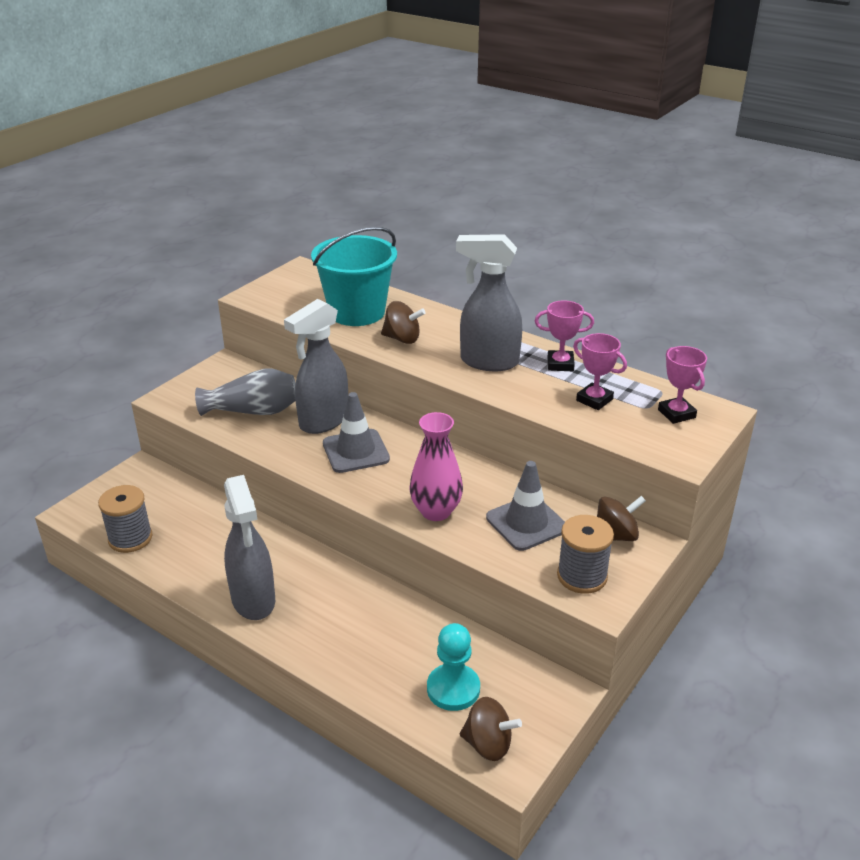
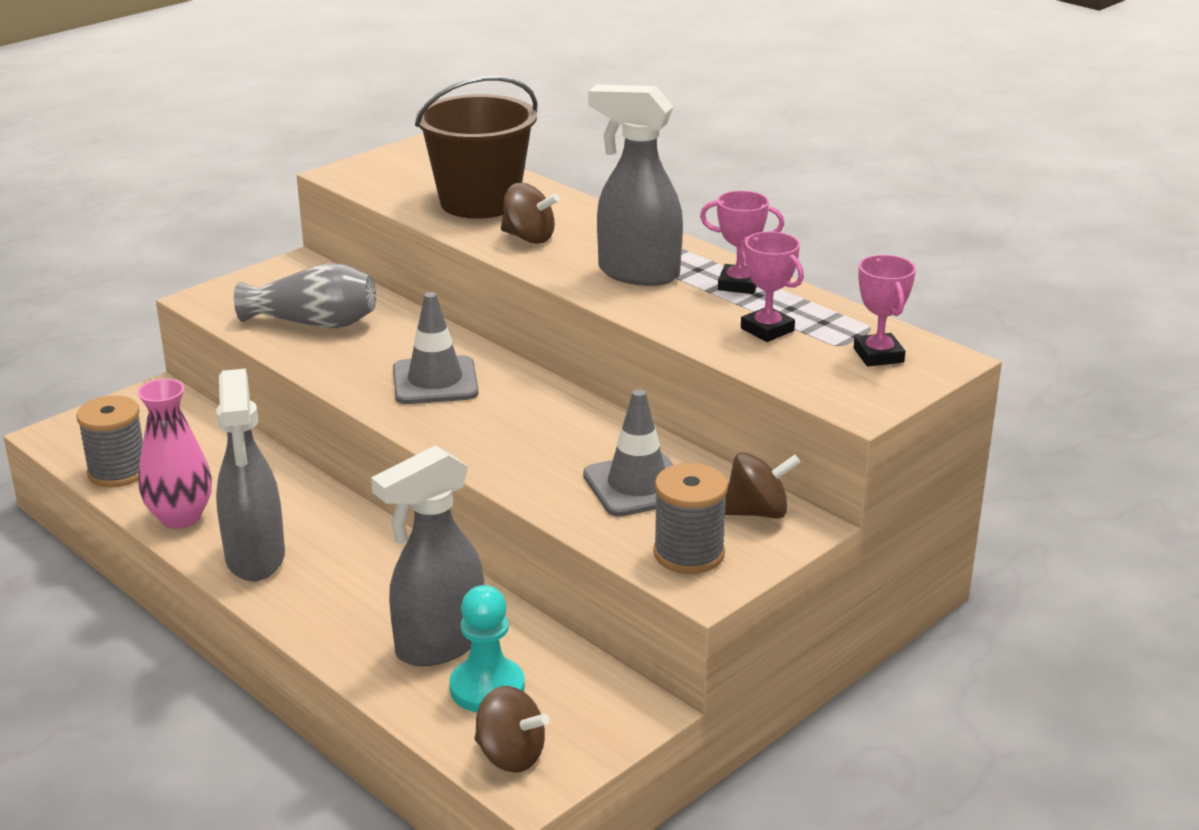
camera: 10 degrees right, 5 degrees down
grey spray bottle [284,299,348,434] -> grey spray bottle moved to [371,445,484,666]
turquoise bucket [311,227,397,326] -> brown bucket [415,76,537,219]
pink vase [409,412,463,521] -> pink vase moved to [137,379,212,529]

